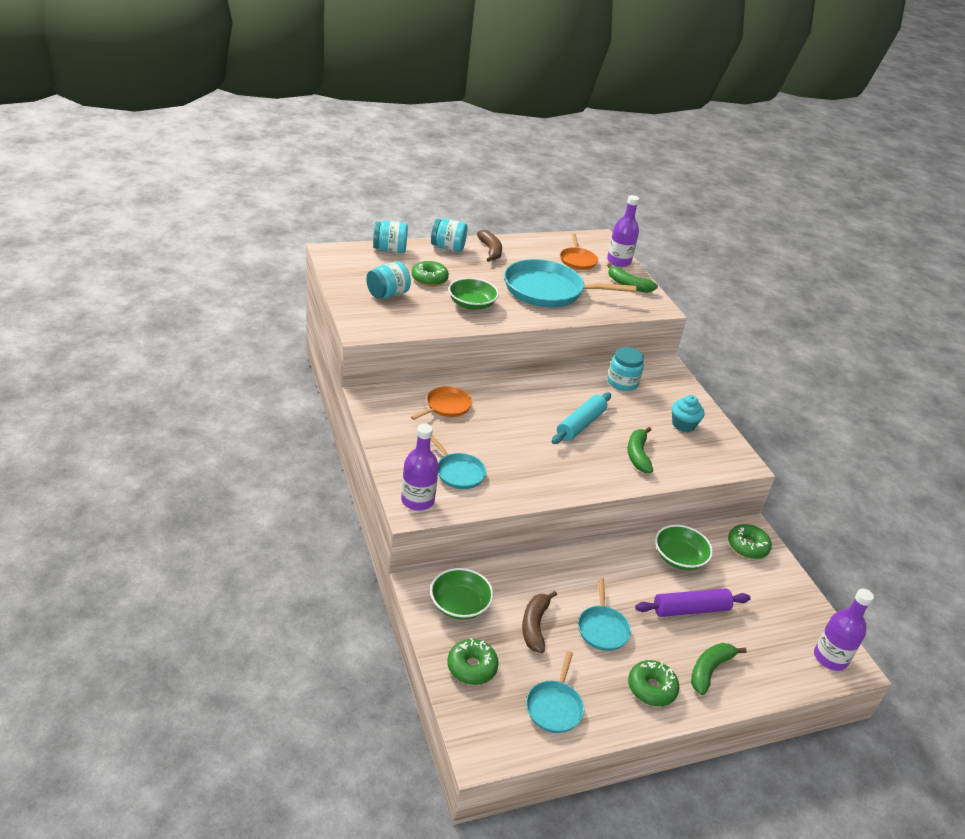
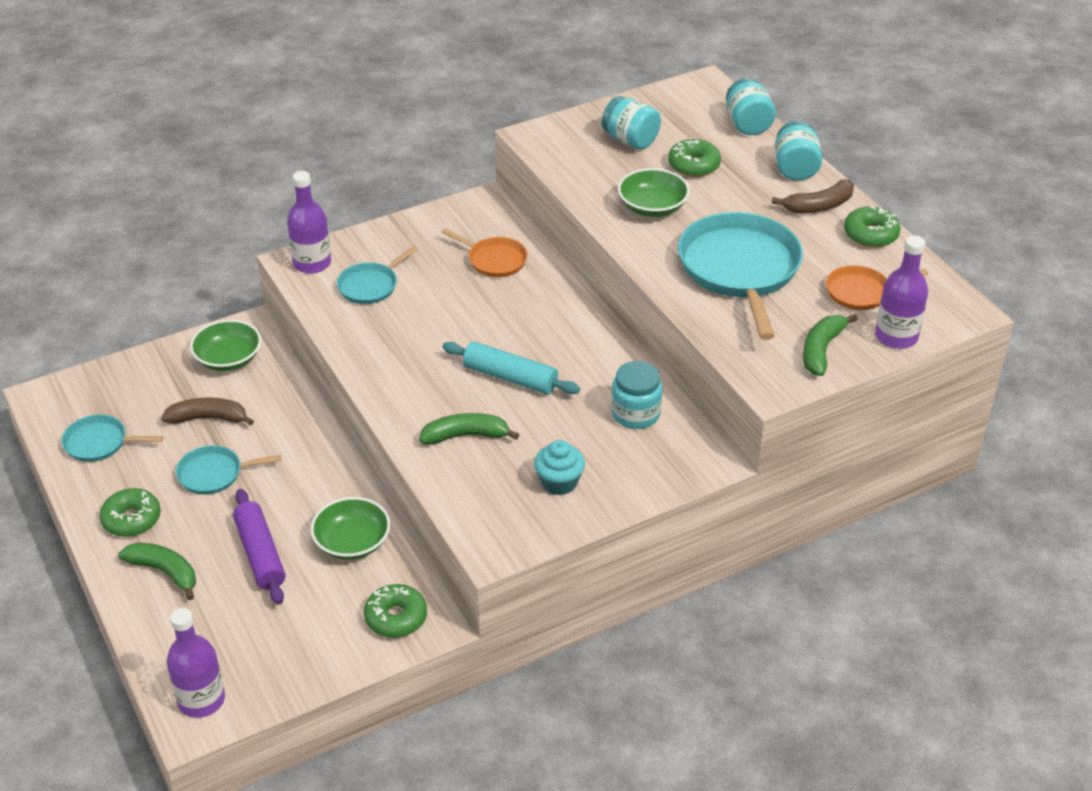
camera: 85 degrees right, 5 degrees up
green donut [447,638,499,685] -> green donut moved to [844,206,901,248]

